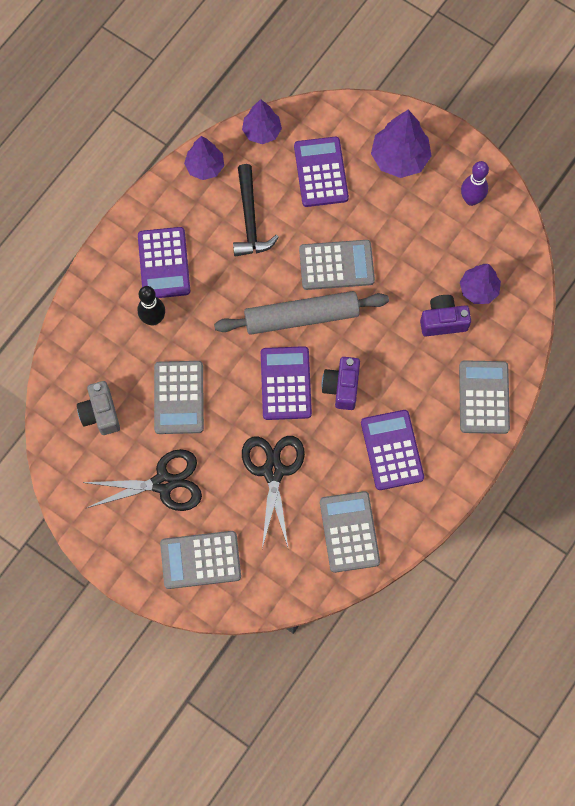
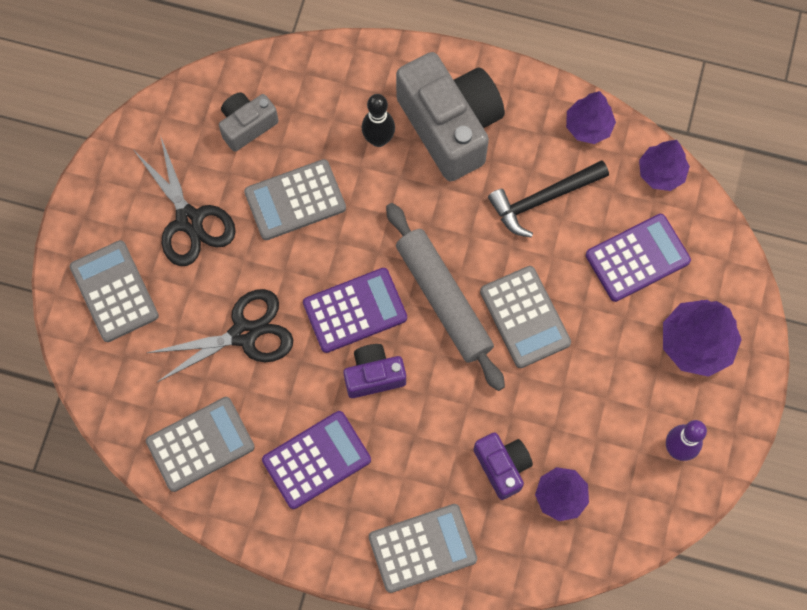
camera: 70 degrees right, 0 degrees up
purple calculator [138,227,190,298] -> grey camera [396,52,505,182]

